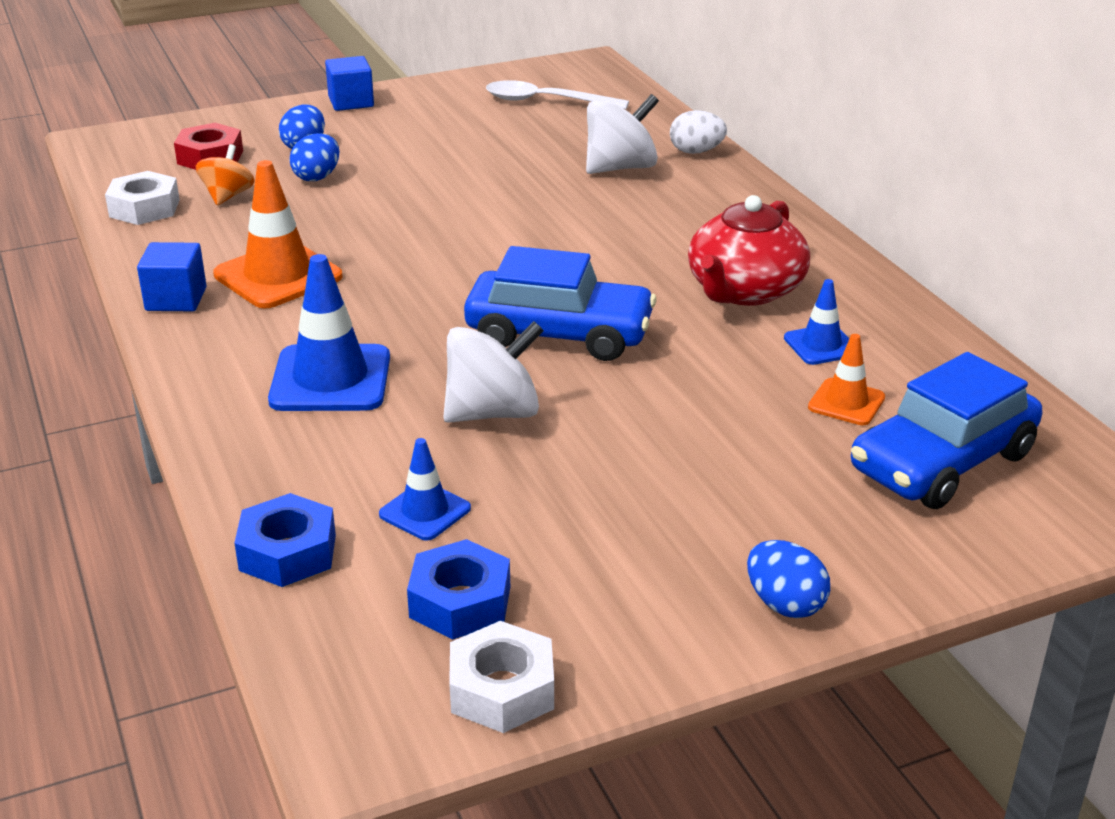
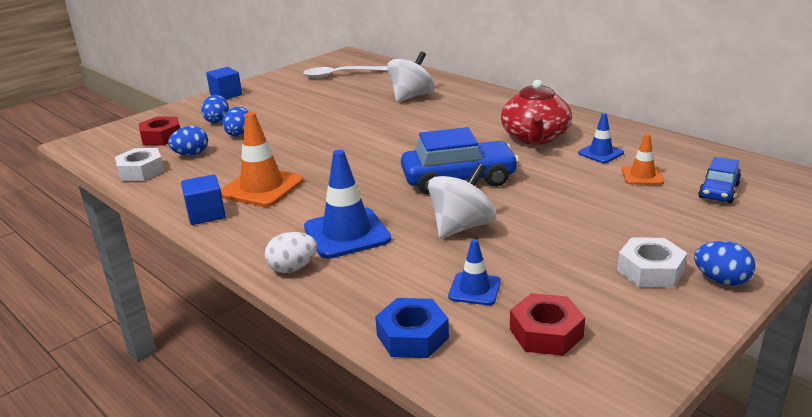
camera: 20 degrees left, 5 degrees down
orange spinning top [196,144,255,206] -> blue egg [168,126,208,155]
blue nut [407,539,510,640] -> red nut [510,293,585,356]
white nut [449,621,554,733] -> white nut moved to [617,237,687,288]
white egg [670,110,727,154] -> white egg moved to [265,232,317,273]
blue car [851,352,1043,509] -> blue car [698,157,741,203], size x0.55

